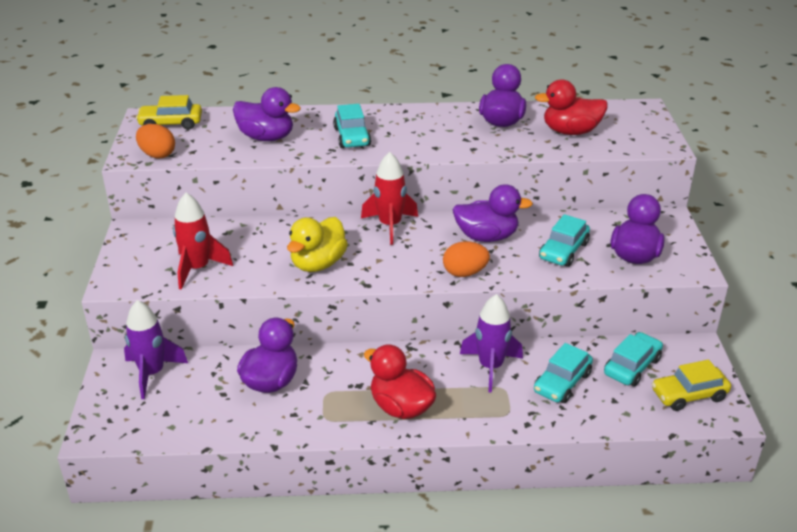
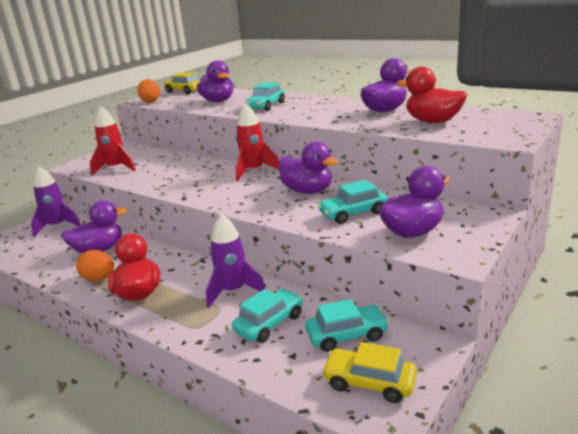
camera: 40 degrees right, 10 degrees down
yellow duck [287,217,348,272] -> none
orange egg [443,241,490,277] -> orange egg moved to [76,250,114,281]
turquoise car [534,343,593,403] -> turquoise car turned 150 degrees clockwise [232,289,303,343]

